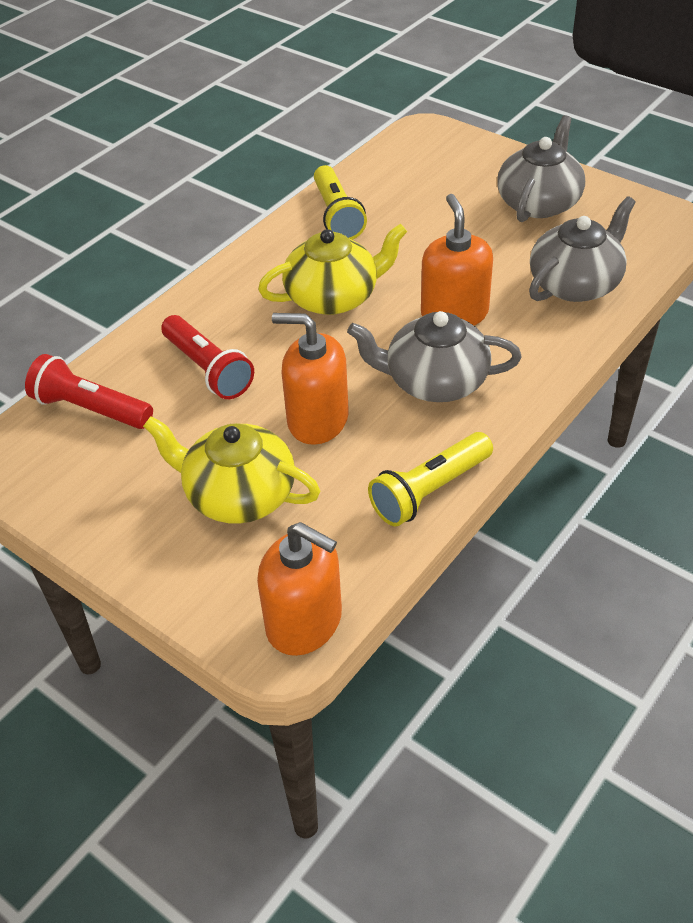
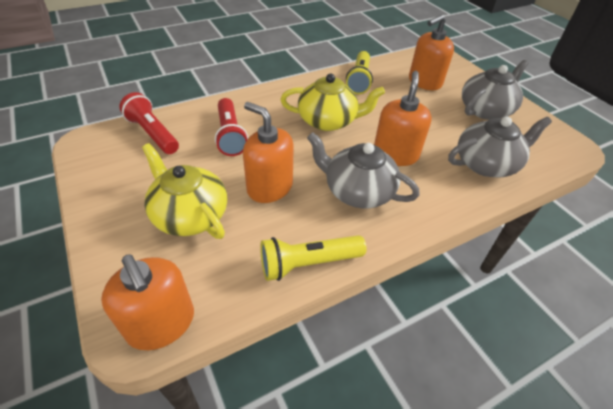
camera: 20 degrees right, 0 degrees up
none -> orange soap dispenser [409,14,454,90]

